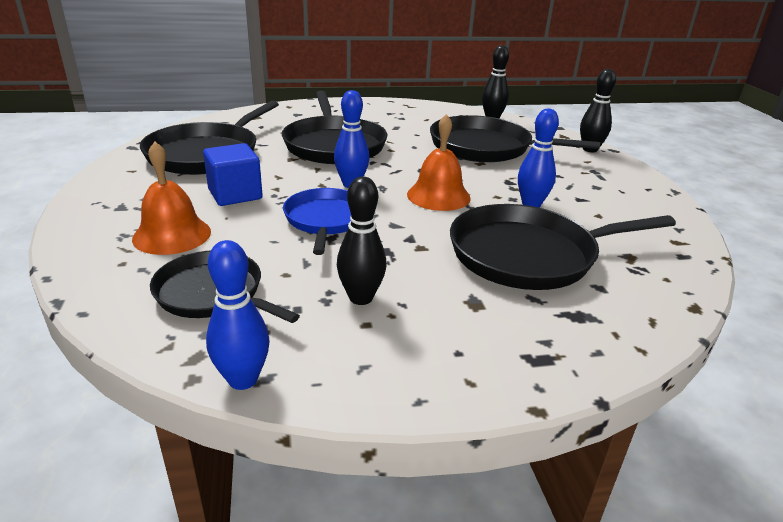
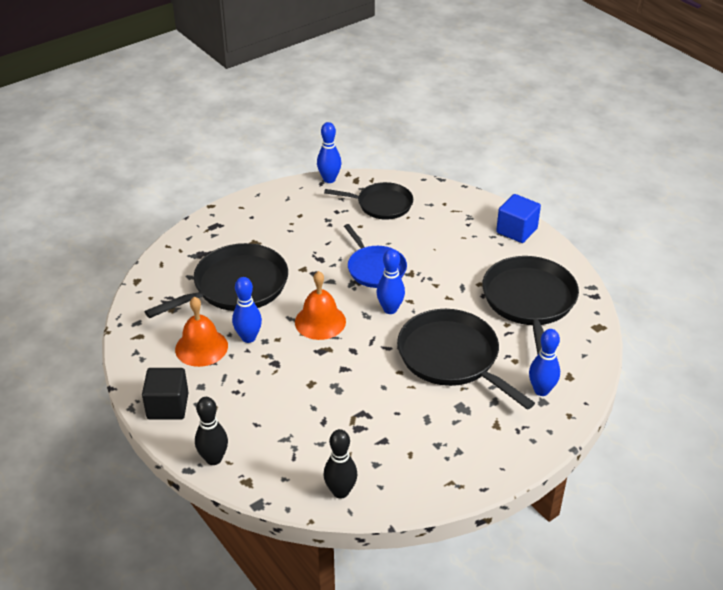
camera: 155 degrees right, 10 degrees up
orange bell [132,142,211,255] -> orange bell moved to [175,297,228,367]
blue cube [203,143,263,206] -> blue cube moved to [496,194,541,243]
black bowling pin [337,177,386,305] -> none
black pan [430,115,600,162] -> none
none -> black cube [142,368,189,420]
none -> blue bowling pin [529,329,560,396]

